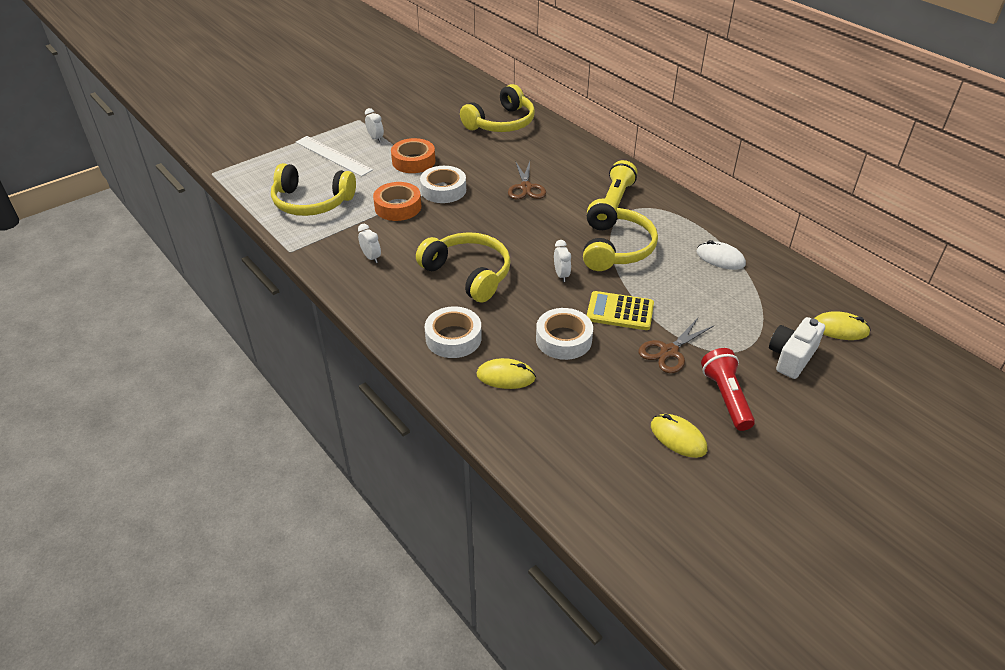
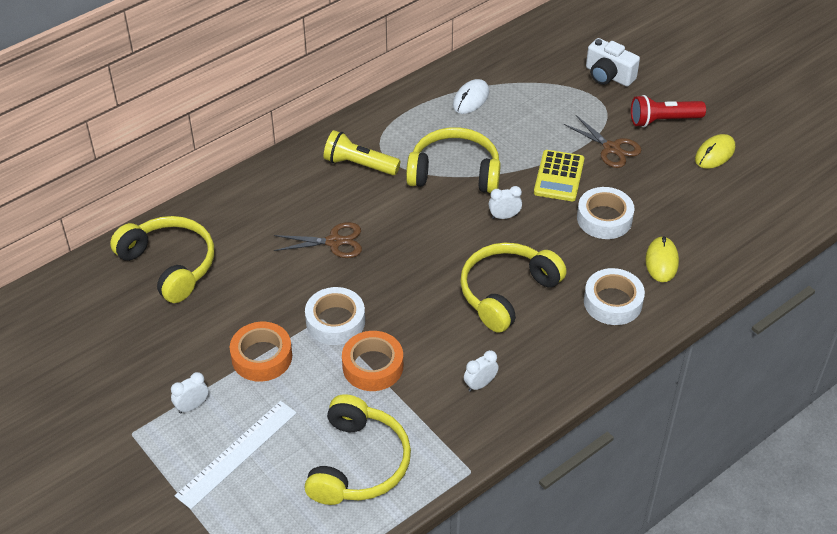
camera: 90 degrees left, 5 degrees up
yellow mouse [814,311,871,340] -> none

